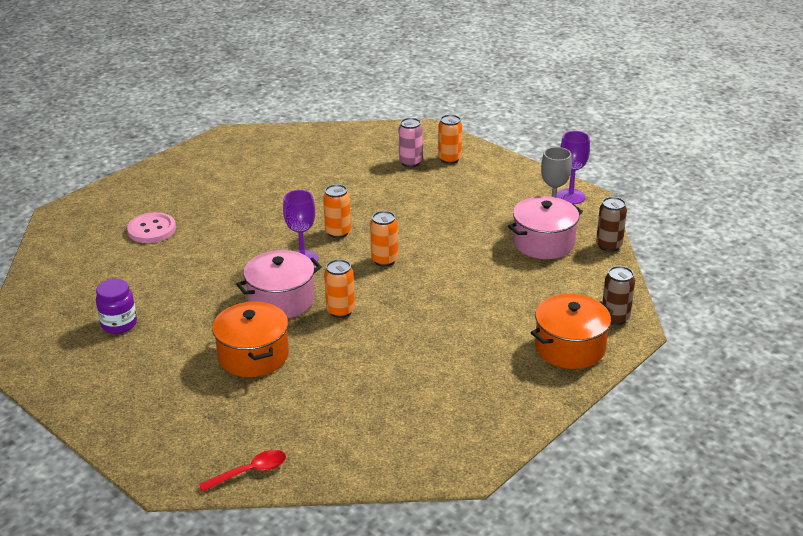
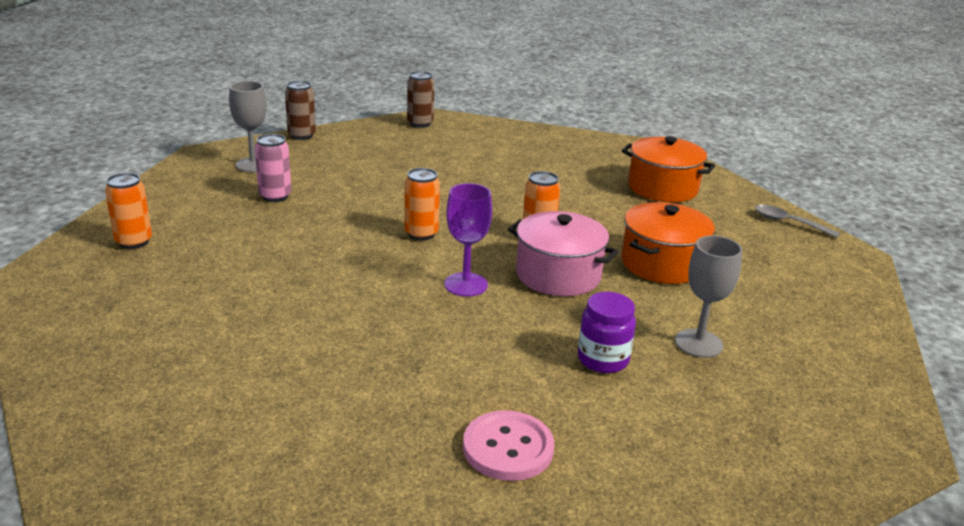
camera: 120 degrees left, 5 degrees down
purple jar [96,279,137,334] -> purple jar moved to [578,292,636,373]
red spoon [199,450,286,492] -> grey spoon [755,204,840,238]
orange can [323,184,351,238] -> none
pink can [399,118,423,167] -> pink can moved to [255,134,291,202]
pink pot [508,196,583,259] -> none
orange pot [531,294,614,369] -> orange pot moved to [621,136,715,202]
purple goblet [556,131,590,204] -> none
none -> grey goblet [675,236,742,358]

